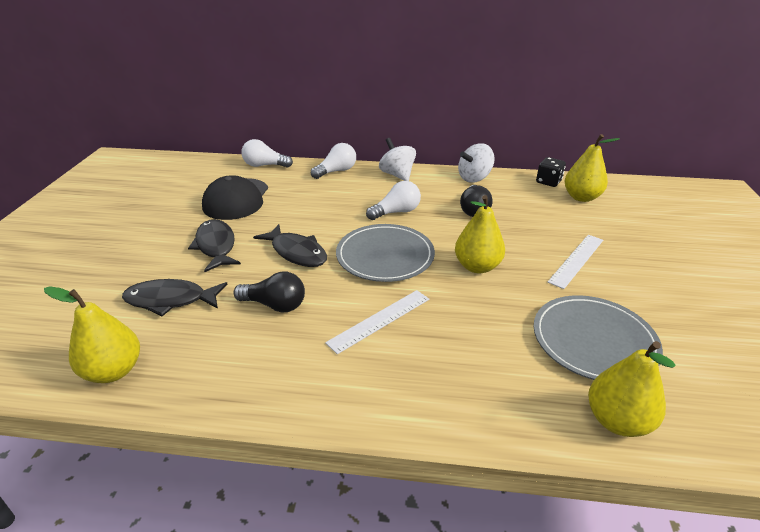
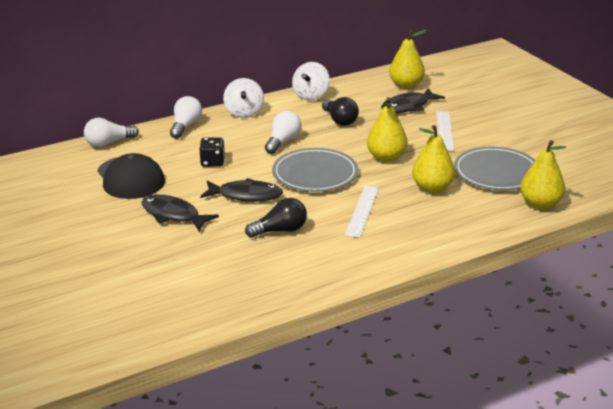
camera: 35 degrees left, 5 degrees down
yellow pear [44,286,140,383] -> yellow pear moved to [412,125,455,193]
black fish [122,279,227,316] -> black fish moved to [381,88,445,113]
white spinning top [379,138,416,181] -> white spinning top turned 120 degrees counterclockwise [223,78,264,118]
black dice [536,157,566,187] -> black dice moved to [200,137,225,167]

